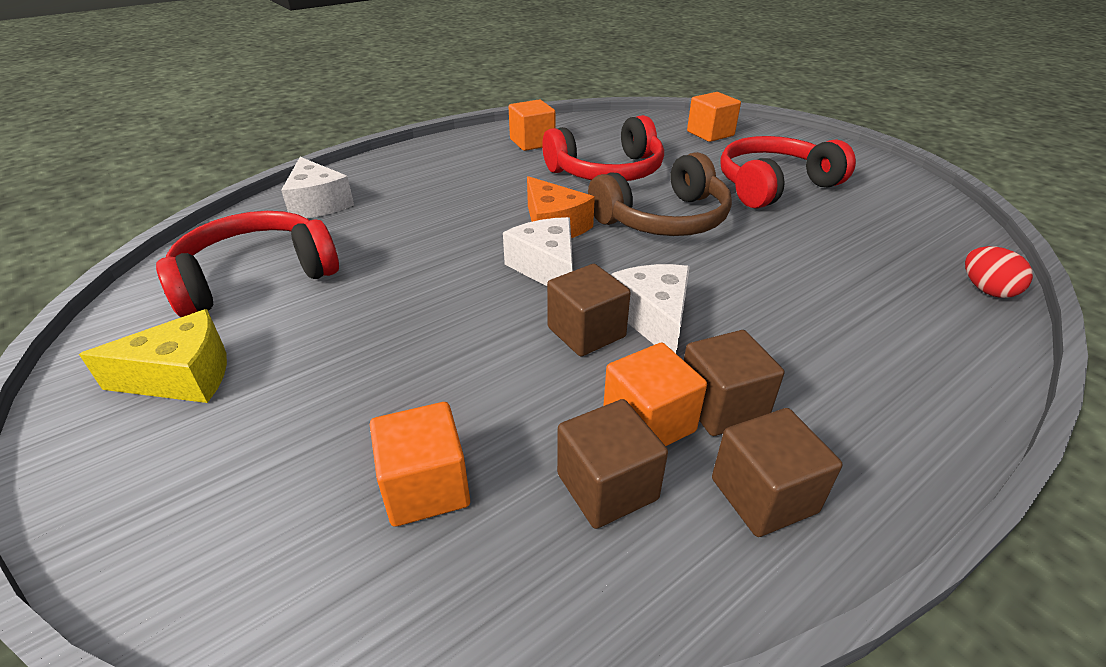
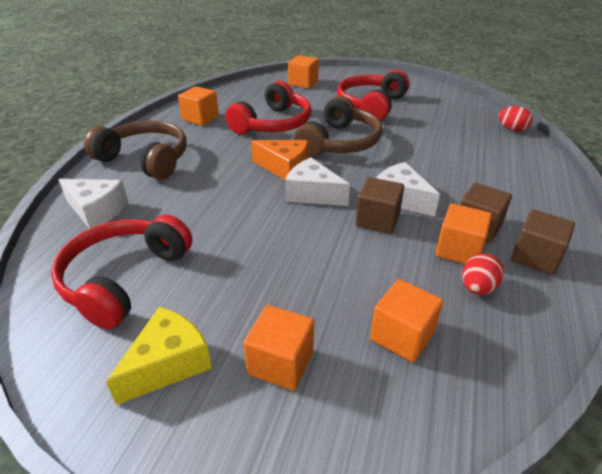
camera: 35 degrees left, 0 degrees up
brown cube [557,399,668,529] -> red egg [462,253,504,295]
none -> brown headphones [84,121,187,180]
none -> orange cube [243,305,314,391]

